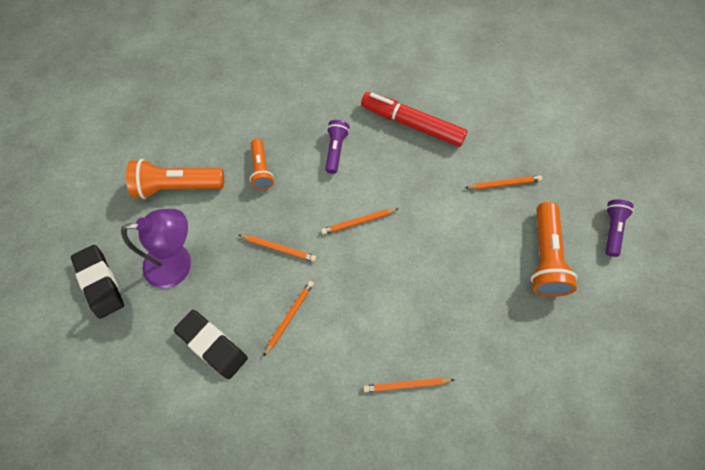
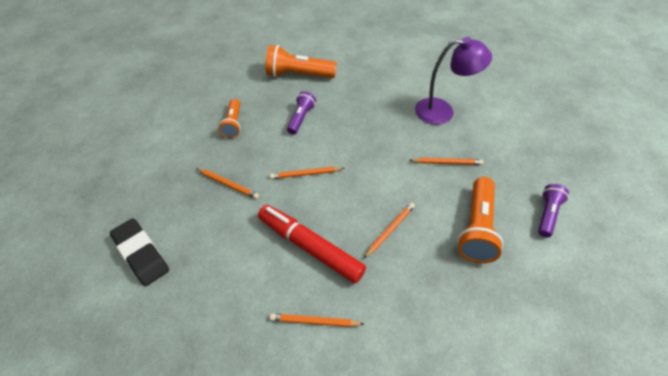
camera: 10 degrees right, 15 degrees down
black eraser [71,245,124,319] -> none
purple lamp [121,209,191,288] -> purple lamp moved to [415,37,492,125]
orange flashlight [126,159,224,199] -> orange flashlight moved to [266,45,337,78]
orange pencil [263,281,314,357] -> orange pencil moved to [364,202,415,258]
red marker [361,92,467,147] -> red marker moved to [258,205,366,283]

